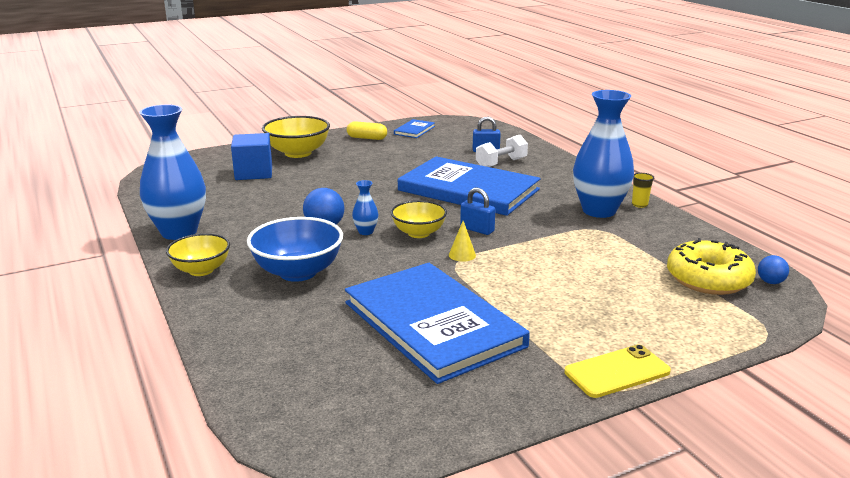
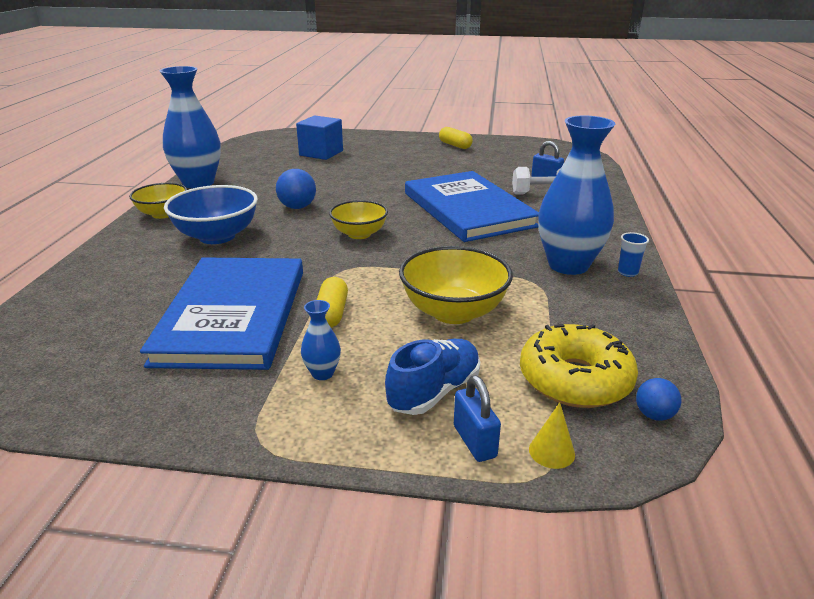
camera: 35 degrees right, 5 degrees up
yellow bowl [262,116,330,158] -> yellow bowl moved to [399,246,513,324]
blue vase [352,180,379,235] -> blue vase moved to [301,300,341,380]
blue book [394,119,435,138] -> none
yellow cone [449,221,476,262] -> yellow cone moved to [529,402,575,469]
blue padlock [460,188,496,235] -> blue padlock moved to [454,375,501,462]
yellow phone [565,344,671,398] -> none
yellow cup [632,173,654,208] -> blue cup [618,232,649,277]
none -> yellow capsule [317,277,348,328]
none -> blue shoe [385,339,480,415]

